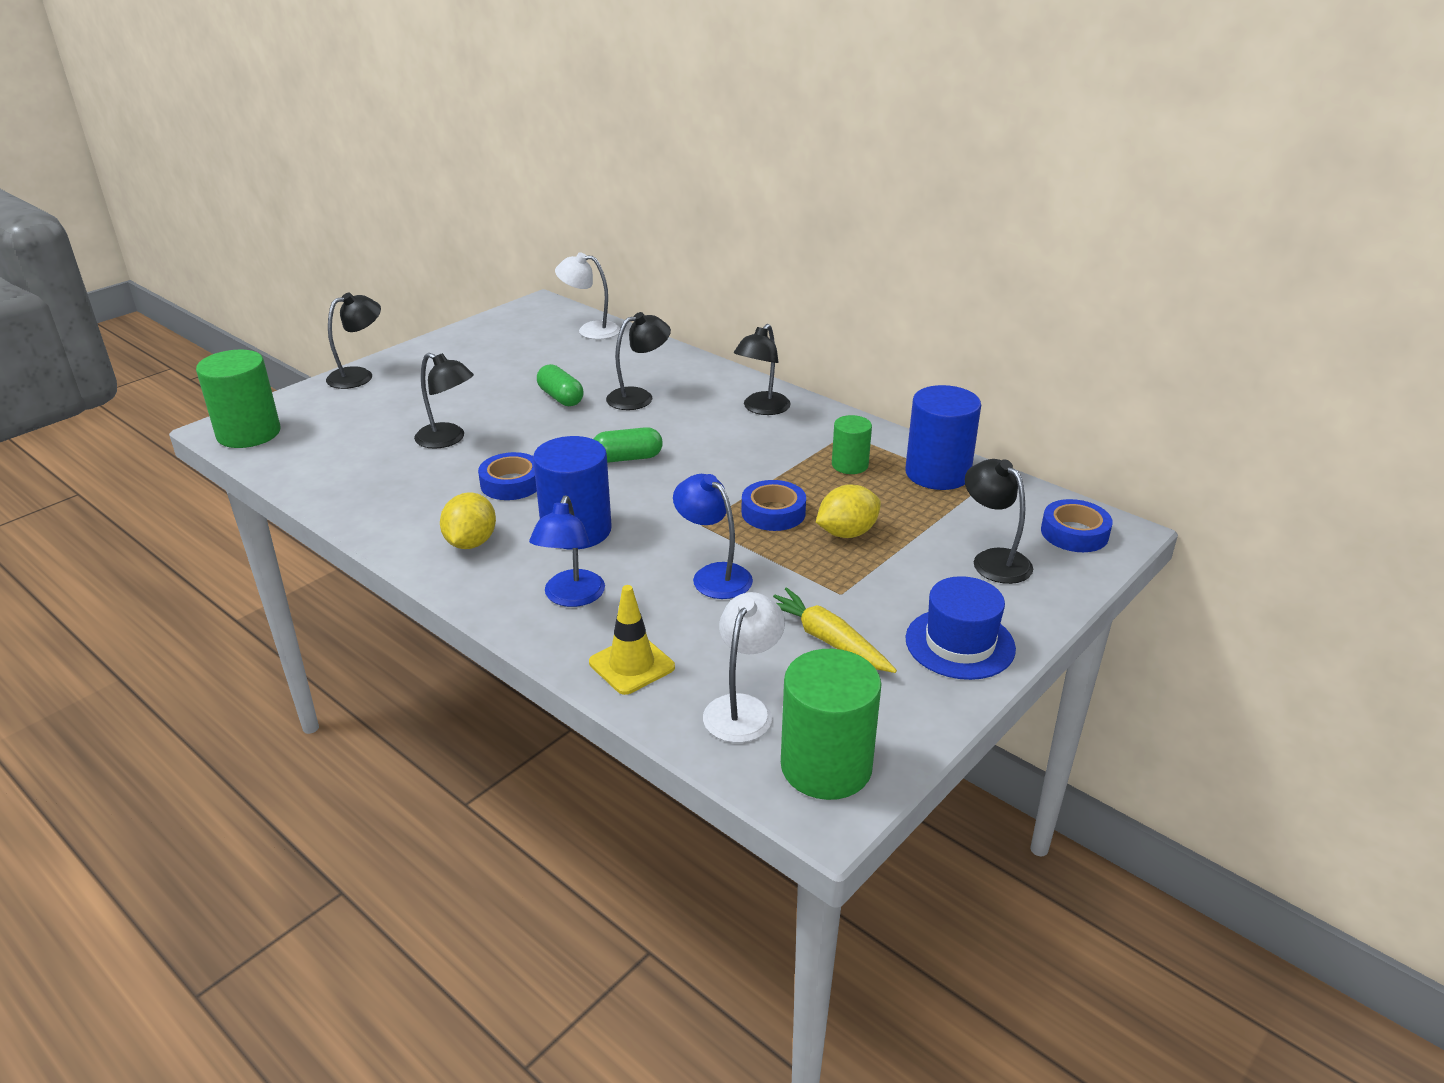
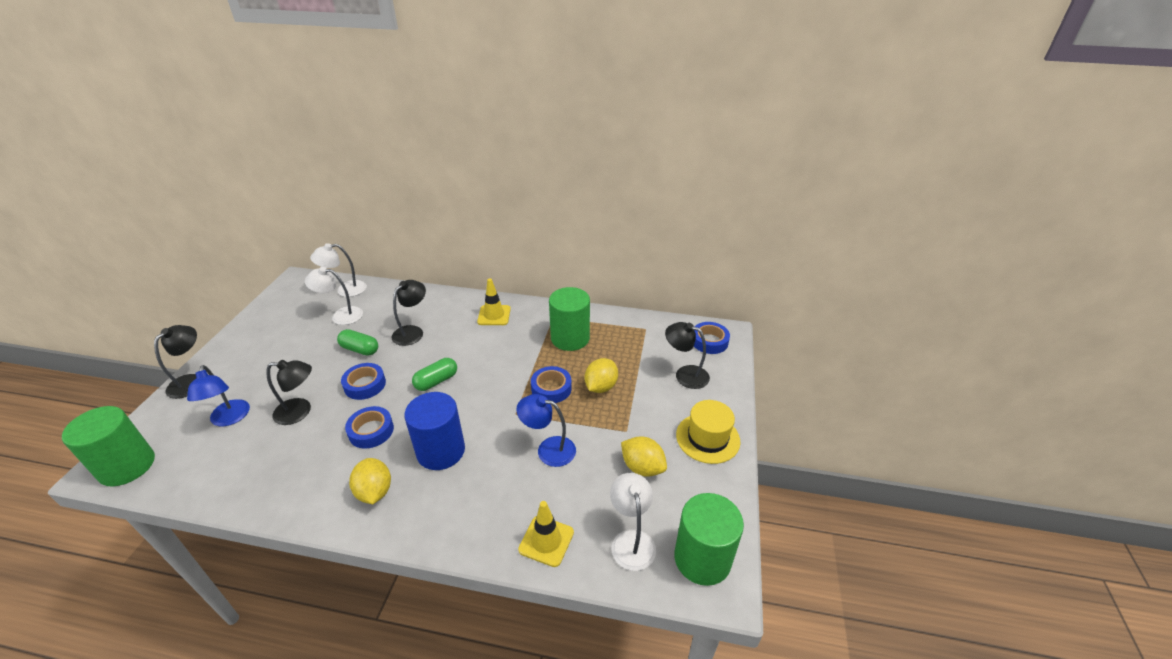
camera: 30 degrees left, 5 degrees up
blue lamp [529,496,605,607] -> blue lamp moved to [187,365,250,426]
black lamp [734,324,791,415] -> yellow traffic cone [477,278,511,325]
yellow carrot [773,587,897,673] -> yellow lemon [621,436,667,477]
green cylinder [832,415,872,474] -> green cylinder [549,287,590,351], size x1.74
blue cylinder [905,385,981,490] -> none
blue hat [905,576,1016,680] -> yellow hat [676,400,740,464]
none -> white lamp [305,267,363,325]
none -> blue tape [341,363,386,400]

